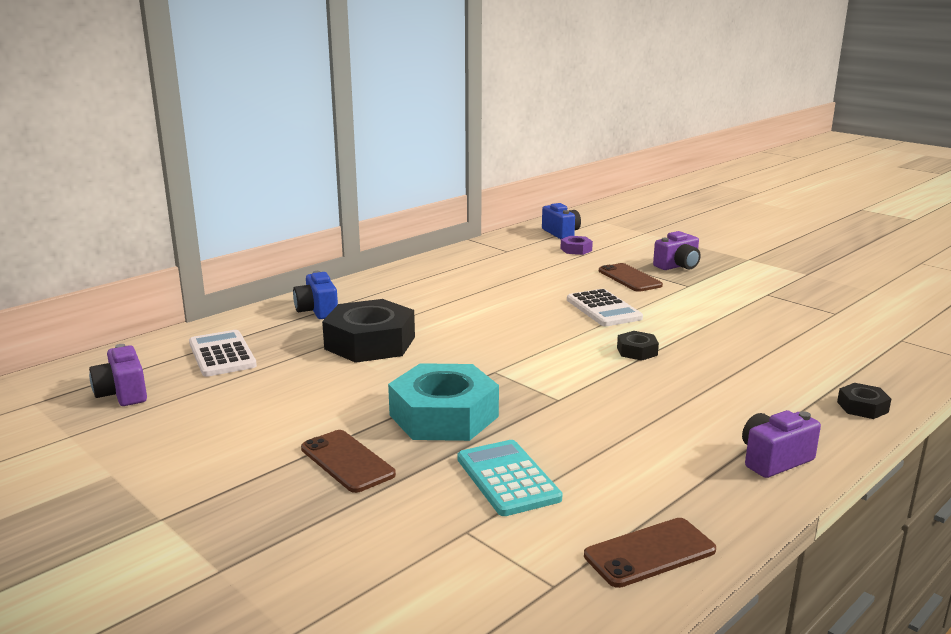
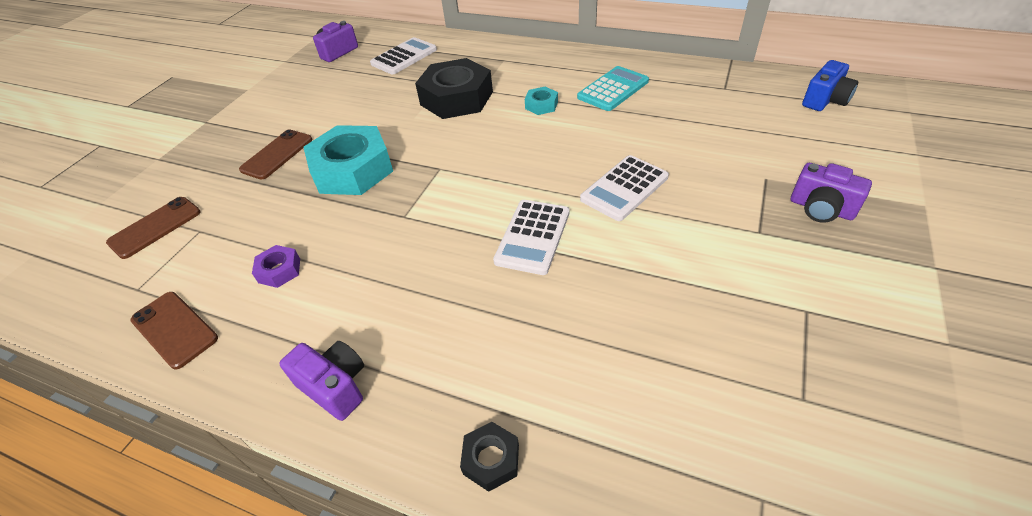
camera: 70 degrees right, 25 degrees up
blue camera [293,271,338,319] -> none
turquoise calculator [458,440,563,516] -> turquoise calculator moved to [577,66,649,111]
purple nut [560,236,593,255] -> purple nut moved to [252,245,300,288]
brown phone [599,263,663,292] -> brown phone moved to [106,197,201,259]
black nut [617,331,659,361] -> white calculator [493,200,569,275]
none -> turquoise nut [525,87,558,115]

